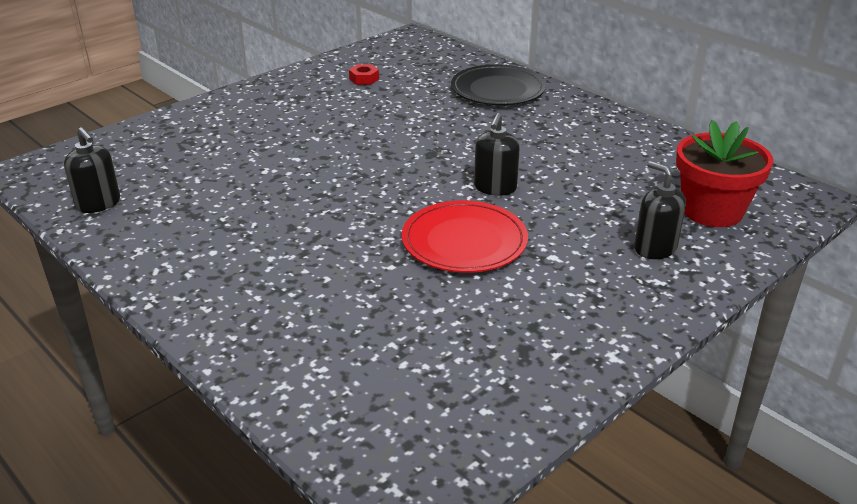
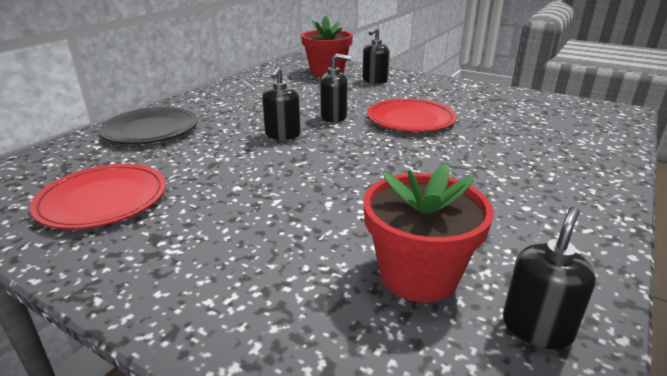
camera: 105 degrees left, 5 degrees down
red nut [349,64,379,85] -> red plate [30,164,166,229]
none -> black soap dispenser [262,67,301,140]
none -> red flower pot [363,163,494,303]

